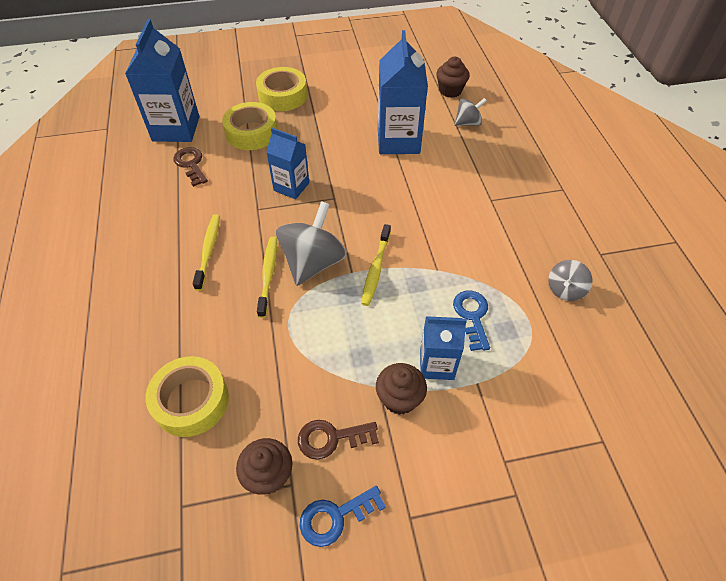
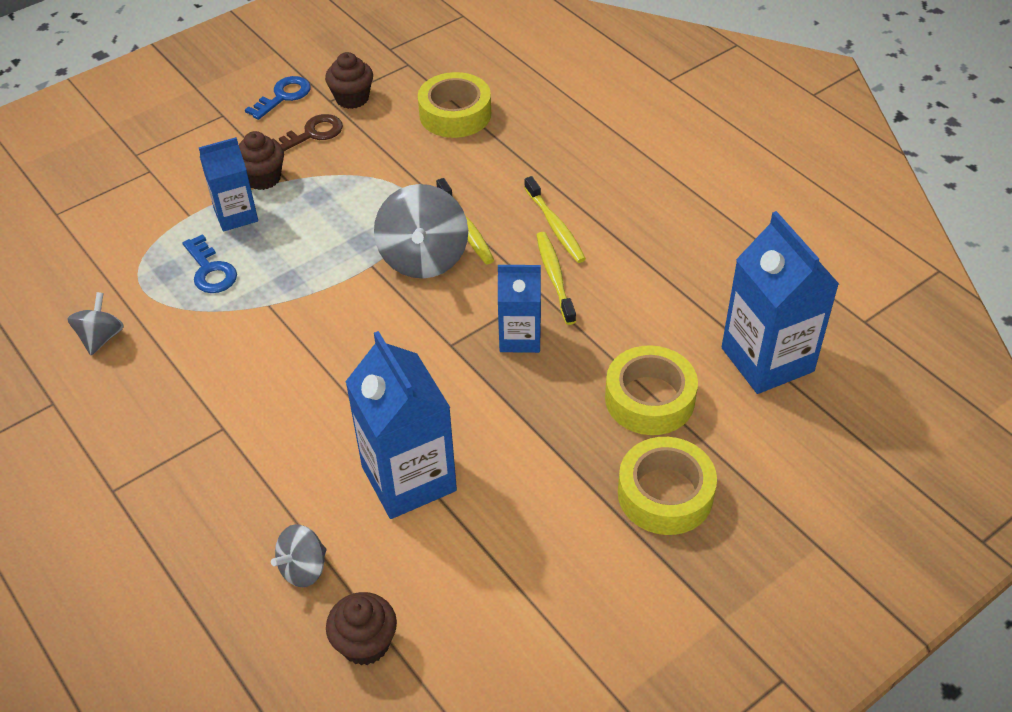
camera: 155 degrees right, 5 degrees down
brown key [173,147,208,187] -> none
yellow toothbrush [361,224,391,306] -> yellow toothbrush moved to [536,232,576,325]

